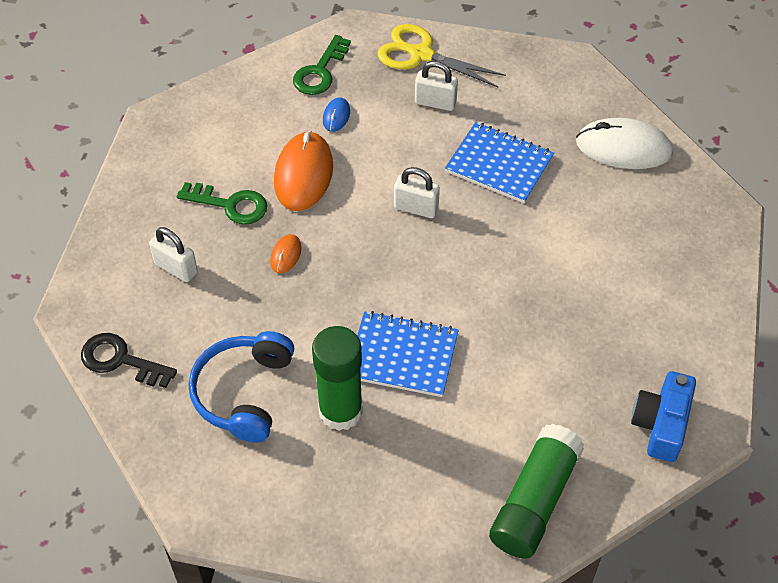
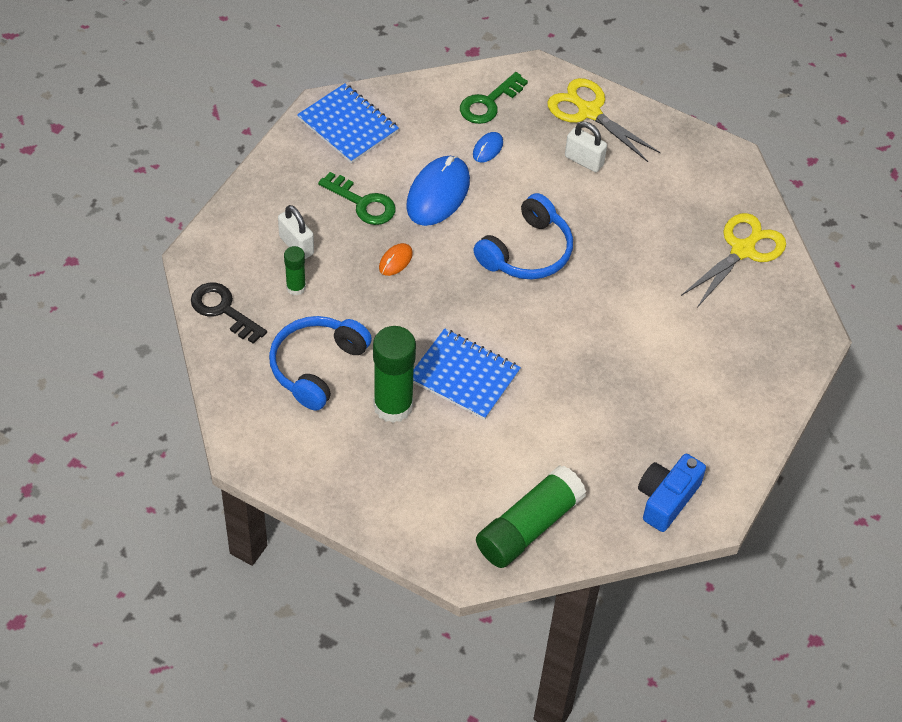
camera: 15 degrees right, 0 degrees up
orange mouse [274,131,333,211] -> blue mouse [406,156,470,226]
white padlock [394,167,440,218] -> blue headphones [473,193,573,279]
blue notebook [445,122,554,204] -> blue notebook moved to [297,83,399,164]
white mouse [576,118,673,169] -> yellow scissors [681,213,786,308]
none -> green glue stick [284,246,306,296]

